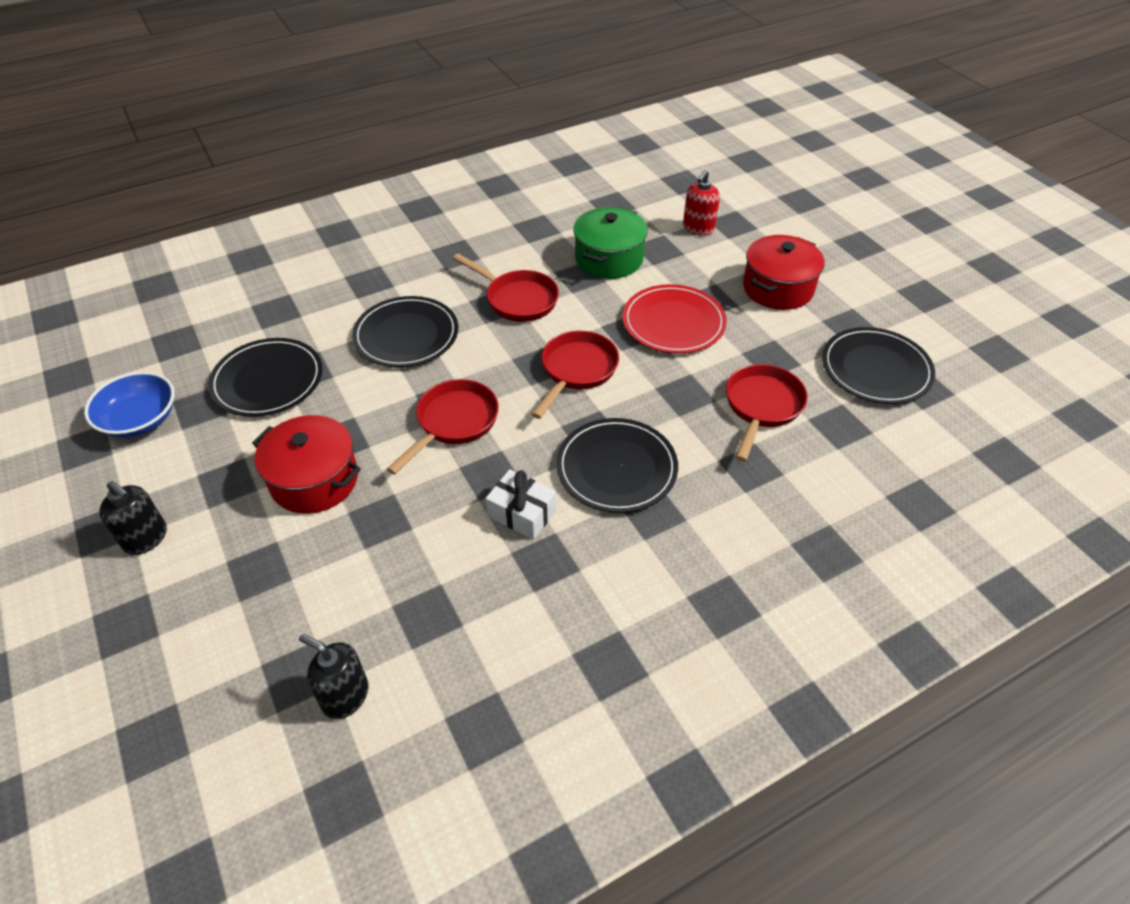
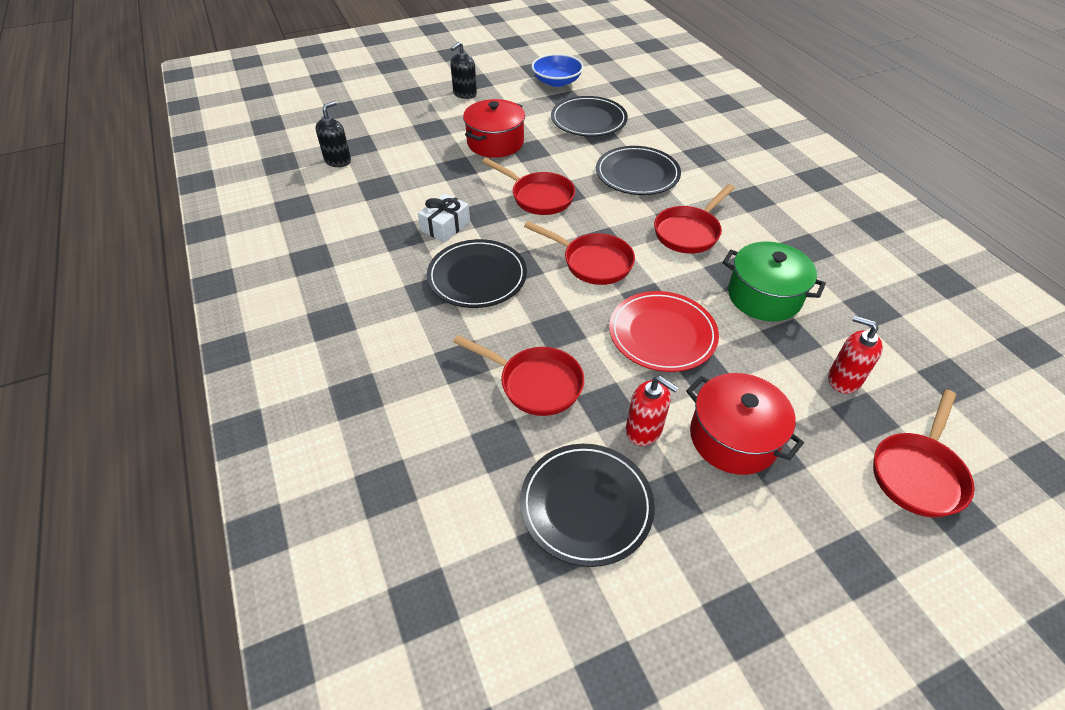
camera: 95 degrees right, 0 degrees up
none -> red soap dispenser [626,376,679,446]
none -> red pan [873,389,975,517]

